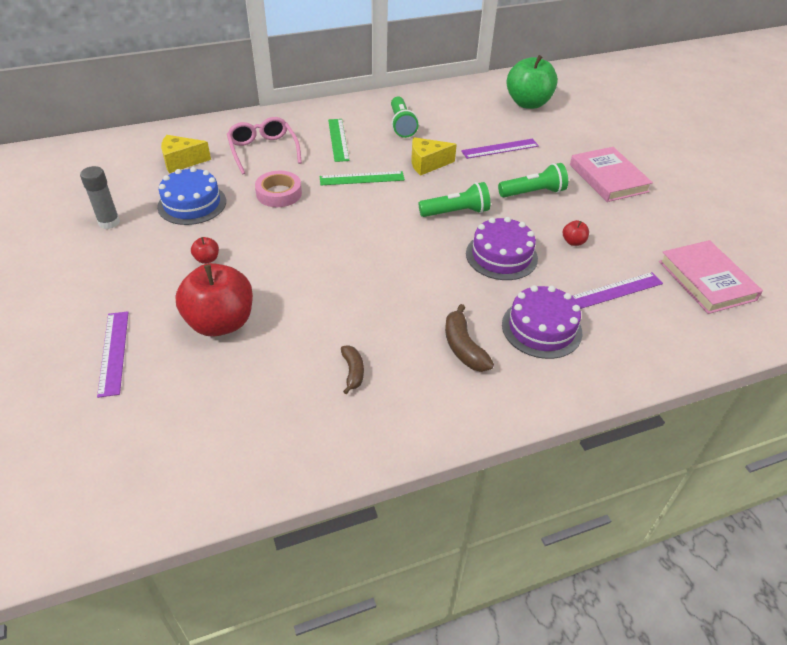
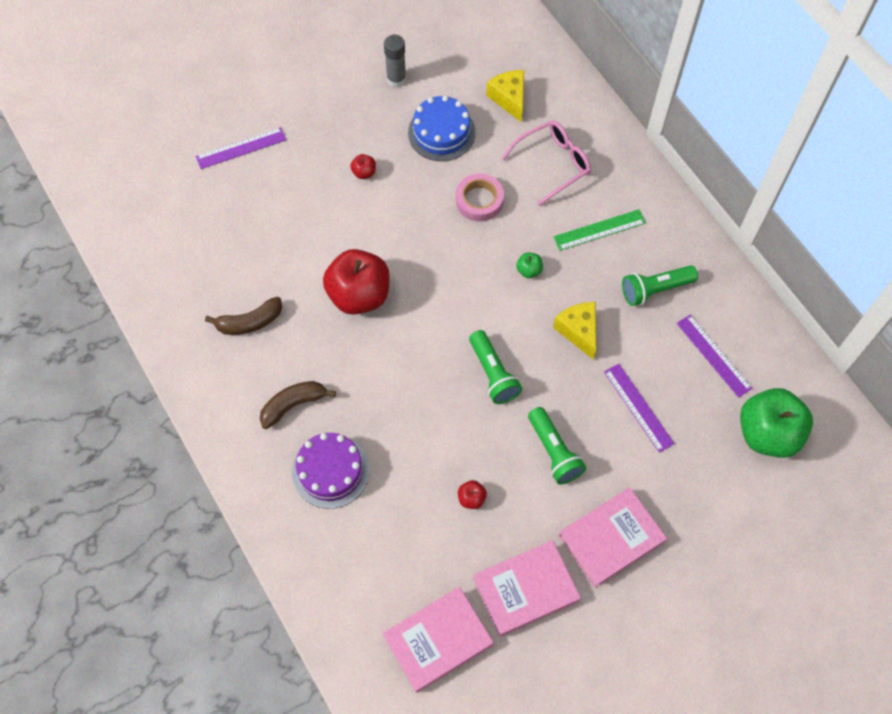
camera: 80 degrees right, 20 degrees up
red apple [175,263,253,337] -> red apple moved to [323,249,390,315]
green ruler [319,171,405,185] -> green apple [517,252,543,278]
brown banana [341,345,364,394] -> brown banana [205,297,282,335], size x1.52
purple cake [466,217,538,280] -> none
purple ruler [572,272,663,309] -> purple ruler moved to [677,314,753,398]
none -> pink book [473,540,581,637]

